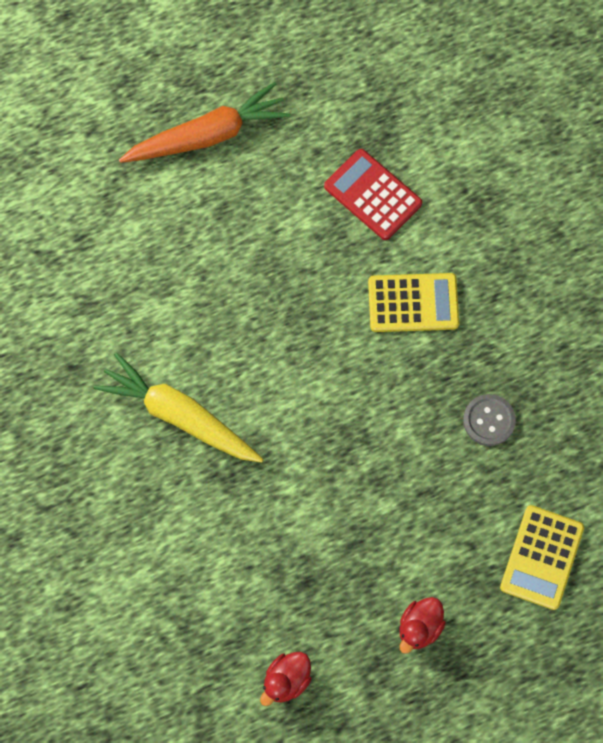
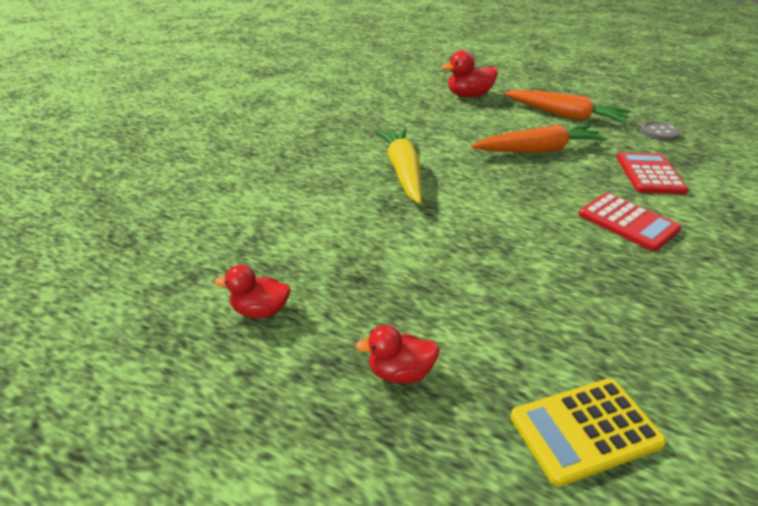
camera: 50 degrees right, 35 degrees down
yellow calculator [368,273,459,332] -> red calculator [579,193,681,251]
grey button [463,394,516,446] -> grey button moved to [640,121,681,141]
none -> red duck [441,50,498,98]
none -> orange carrot [471,124,607,153]

